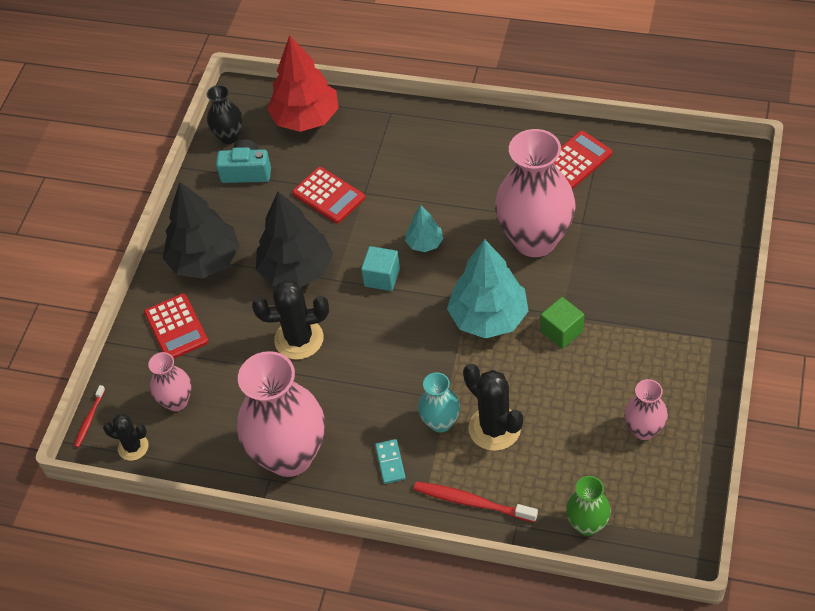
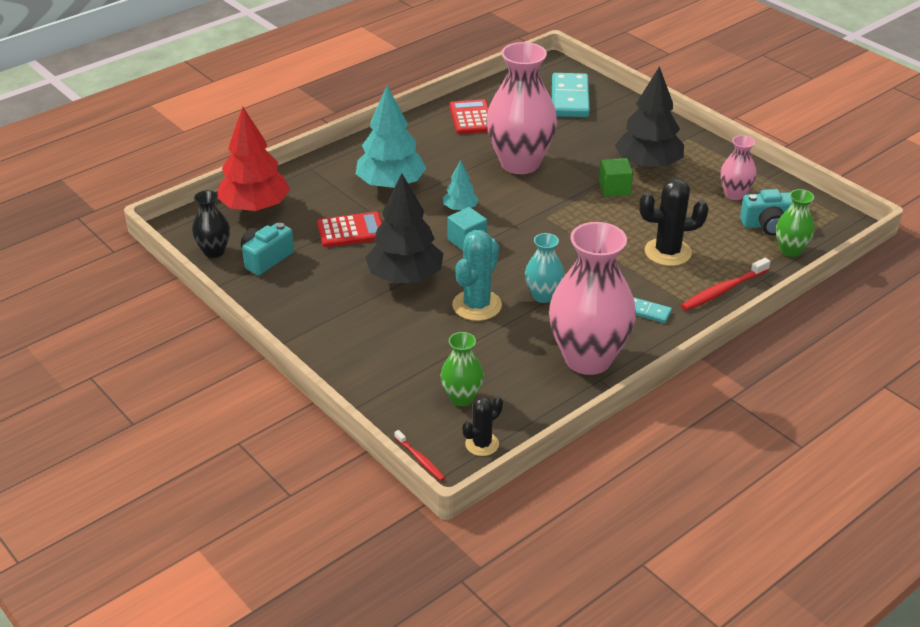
camera: 60 degrees left, 15 degrees down
red calculator [144,294,209,359] -> none
pink vase [148,352,191,411] -> green vase [441,332,484,406]
black tree [163,182,240,279] -> black tree moved to [615,66,684,170]
black cactus [252,280,329,360] -> turquoise cactus [452,230,502,321]
turquoise vase [418,372,460,433] -> turquoise vase moved to [525,233,564,303]
turquoise tree [447,239,528,339] -> turquoise tree moved to [356,85,427,189]
none -> turquoise domino [552,73,590,117]
none -> turquoise camera [740,189,792,236]

